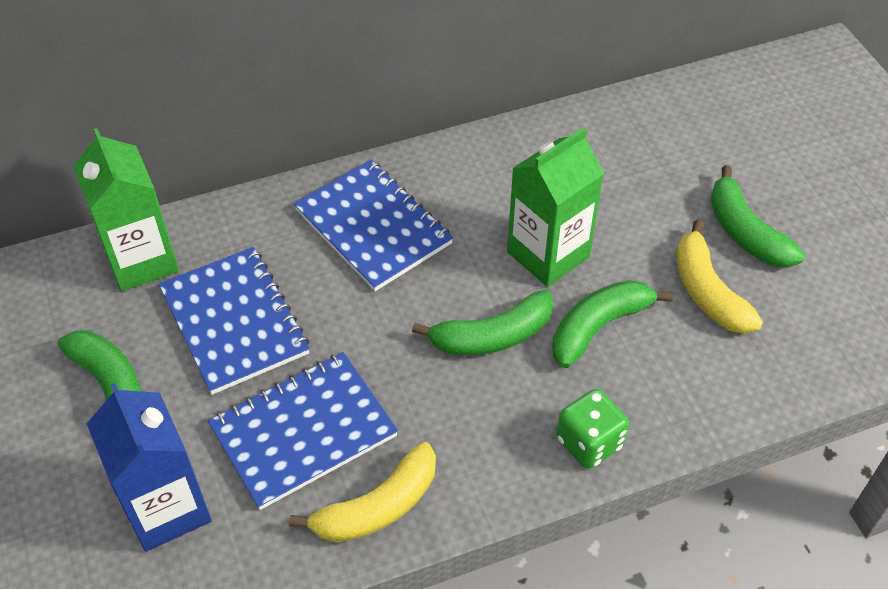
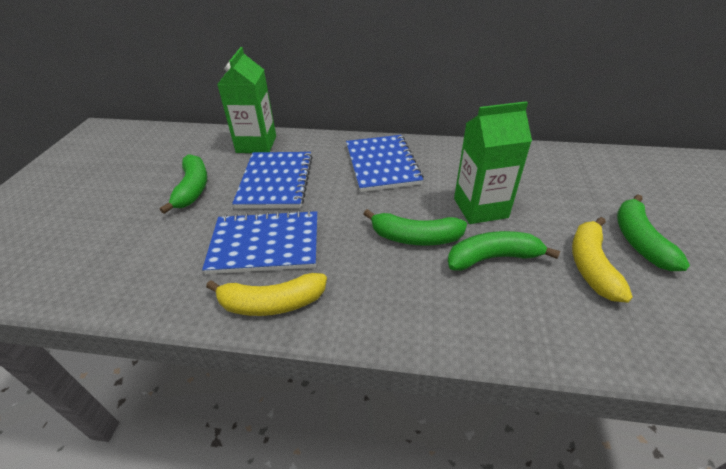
camera: 30 degrees right, 10 degrees down
blue carton [87,383,212,552] -> none
green dice [556,389,629,469] -> none

